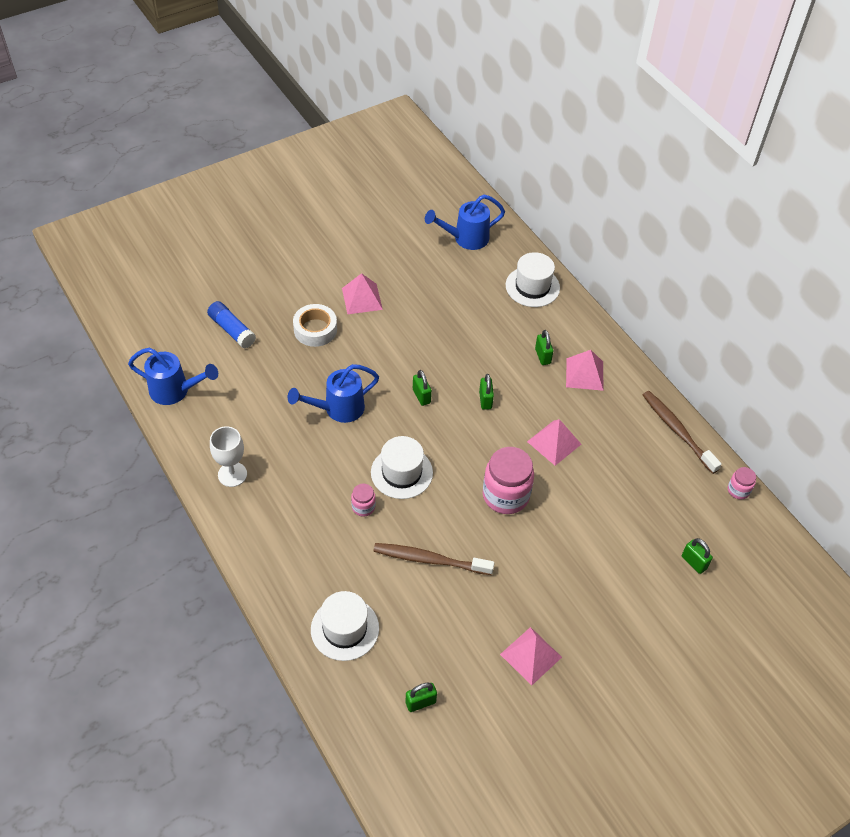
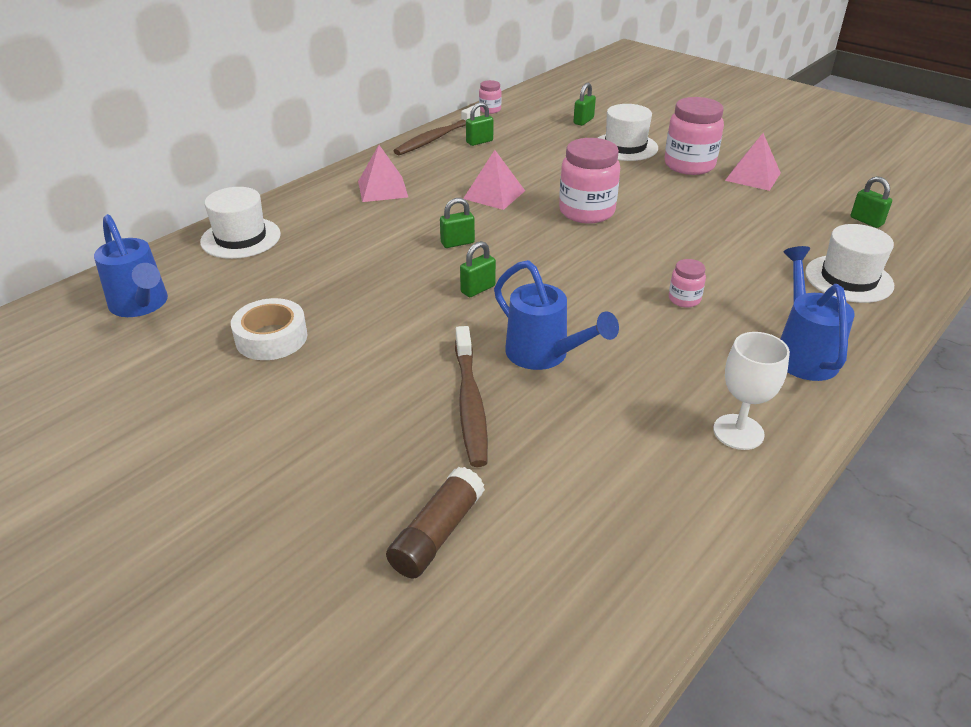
camera: 105 degrees left, 15 degrees down
blue watering can [128,348,218,405] -> blue watering can moved to [780,246,855,381]
blue glue stick [207,301,256,348] -> brown glue stick [386,467,485,579]
white tape [293,304,337,347] -> white tape moved to [231,298,307,360]
pink pyramid [342,273,383,314] -> none
white hat [371,436,433,499] -> white hat moved to [598,104,658,161]
brown toothbrush [373,543,494,575] -> brown toothbrush moved to [455,326,488,467]
green padlock [535,330,554,365] -> green padlock moved to [466,102,493,146]
none -> pink jar [664,97,724,175]

